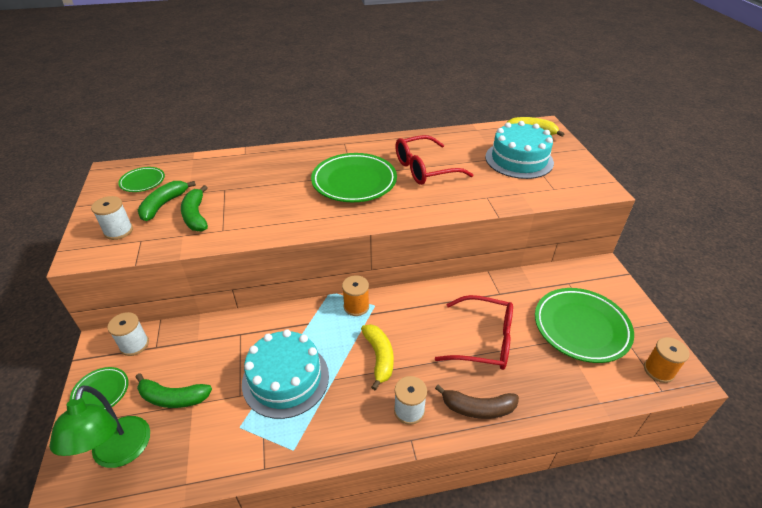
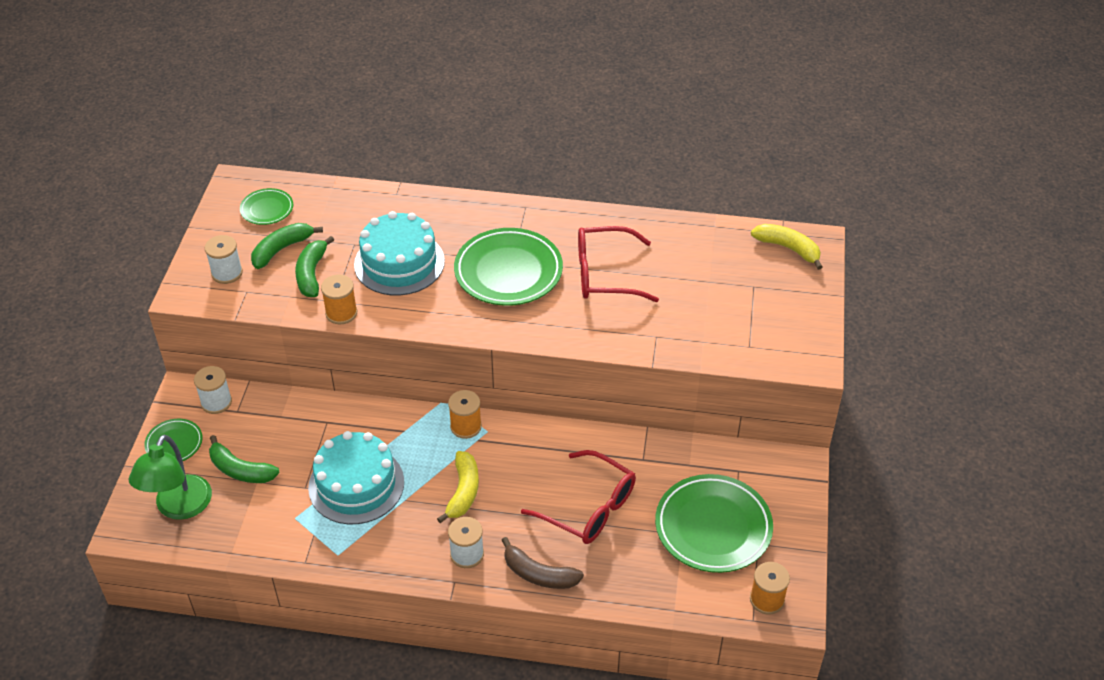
camera: 20 degrees right, 5 degrees up
turquoise cake [485,121,554,179] -> turquoise cake moved to [354,211,445,295]
none -> orange spool [321,274,357,324]

